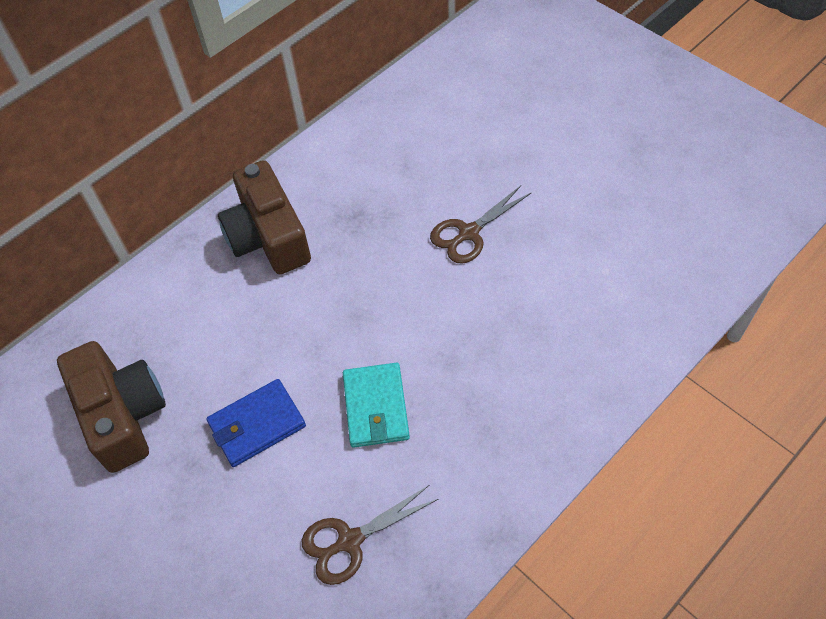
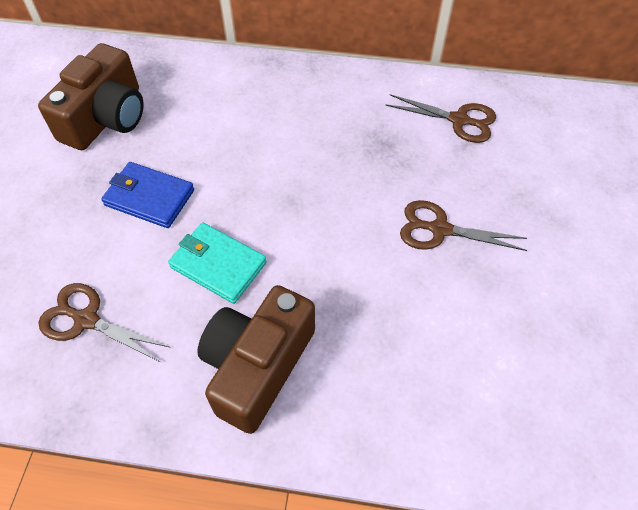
camera: 50 degrees right, 0 degrees up
brown camera [218,160,311,274] -> brown camera moved to [197,285,315,434]
turquoise wallet [343,362,410,448] -> turquoise wallet turned 75 degrees clockwise [168,223,267,304]
none -> brown scissors [386,94,496,143]

